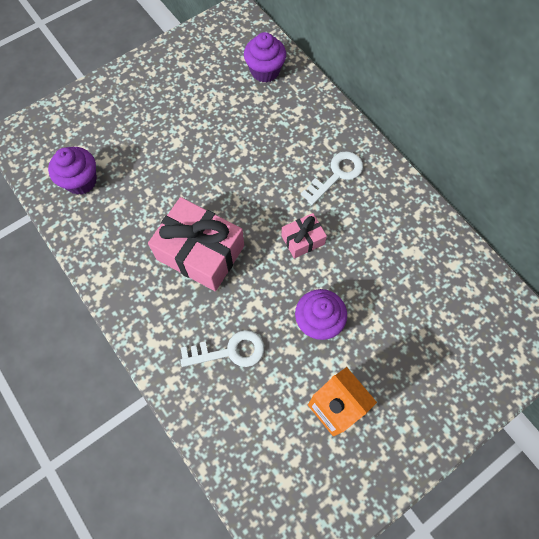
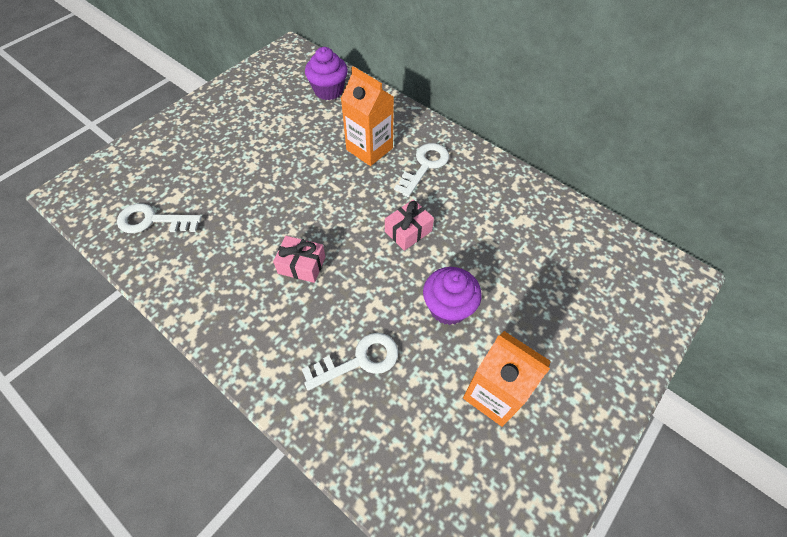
camera: 15 degrees left, 10 degrees down
purple cupcake [48,147,97,195] -> white key [117,203,202,233]
pink gift [148,197,244,291] -> pink gift [273,236,325,283], size x0.51
none -> orange carton [341,66,394,166]

